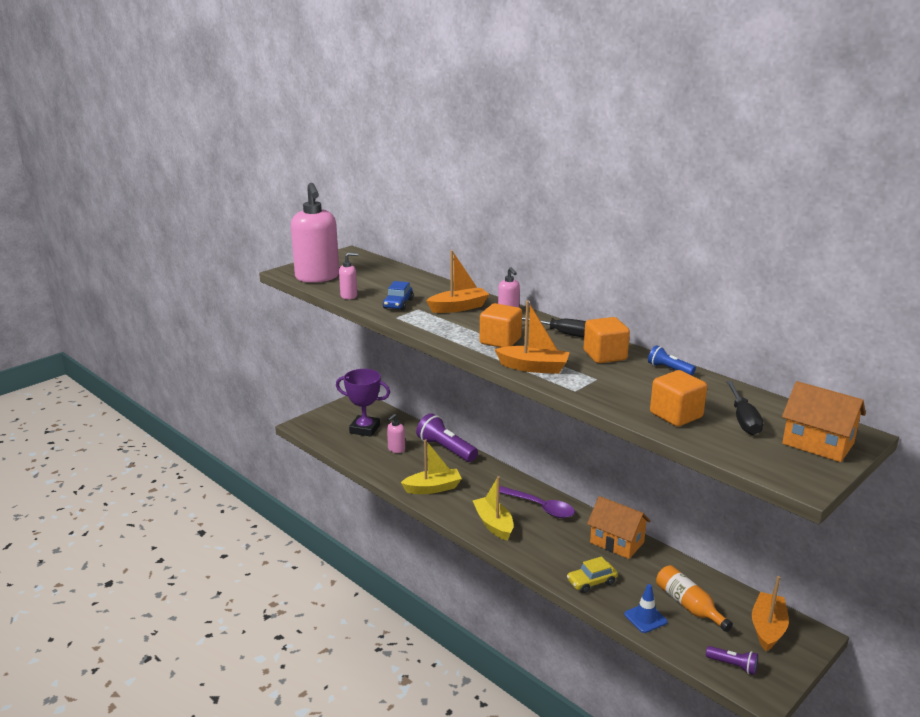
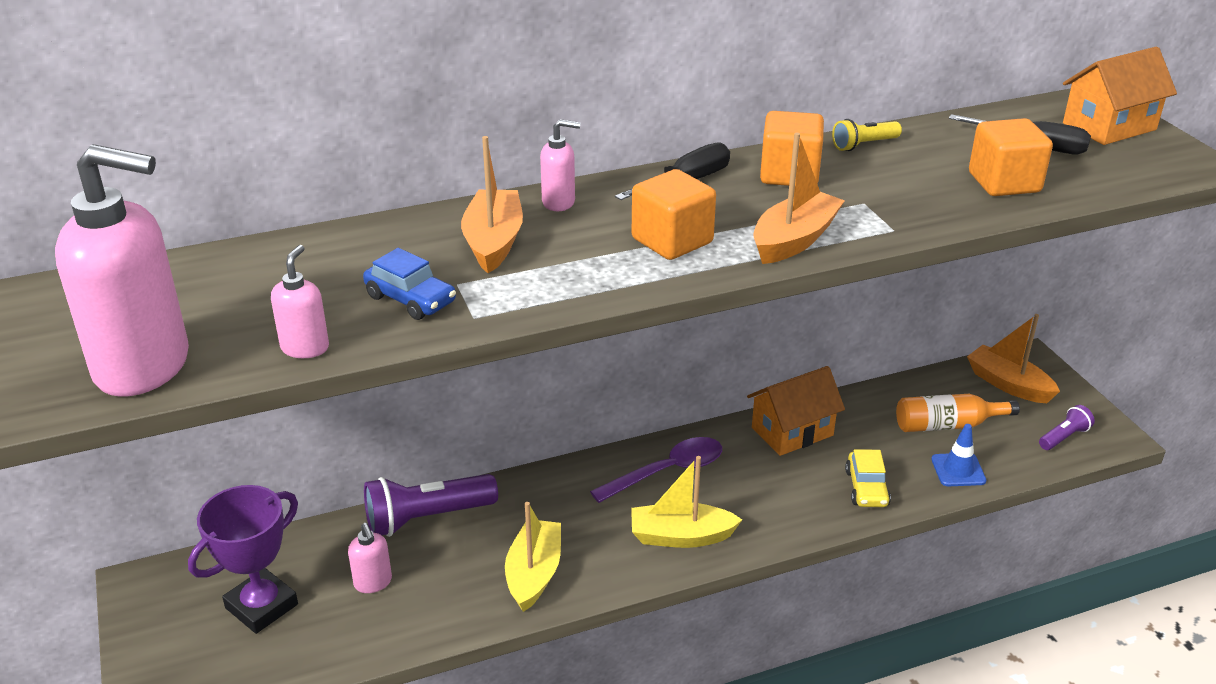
camera: 65 degrees left, 10 degrees up
blue flashlight [648,345,696,375] -> yellow flashlight [832,119,902,151]

